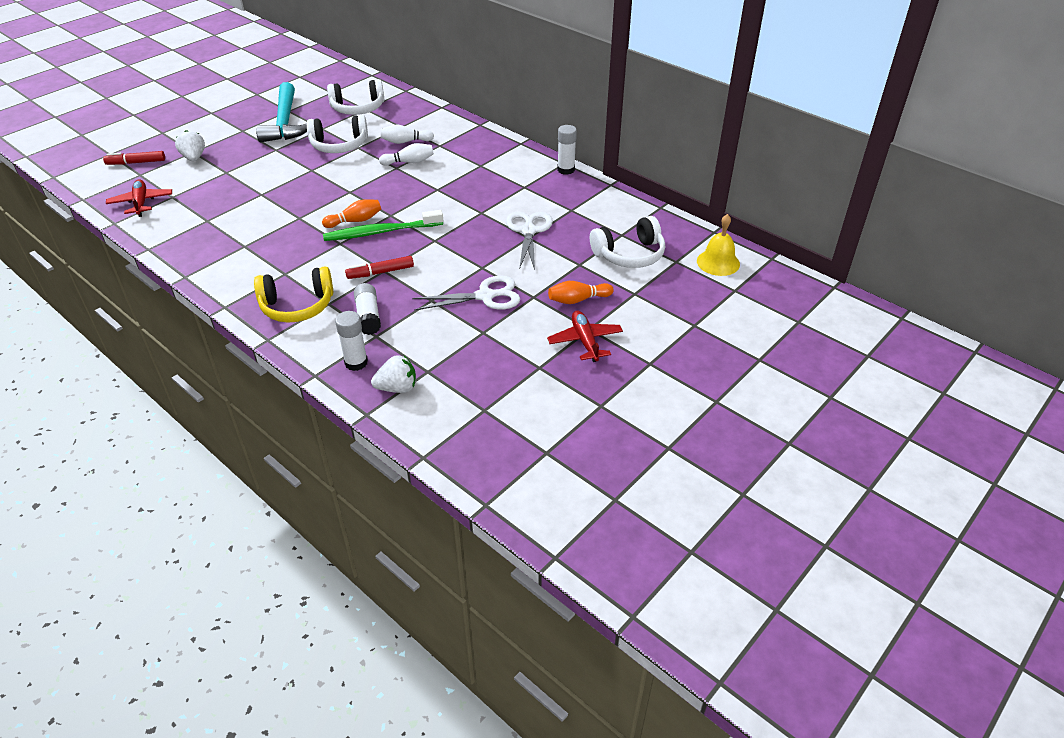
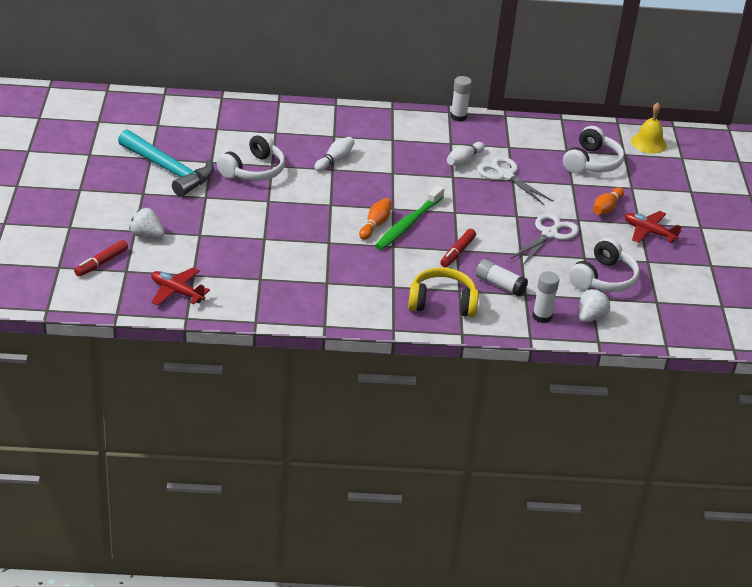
camera: 45 degrees left, 5 degrees down
yellow headphones [254,267,333,323] -> yellow headphones turned 120 degrees counterclockwise [408,267,479,317]
white headphones [327,79,384,115] -> white headphones moved to [569,237,640,292]
white bowling pin [381,124,434,144] -> white bowling pin moved to [447,142,485,166]

